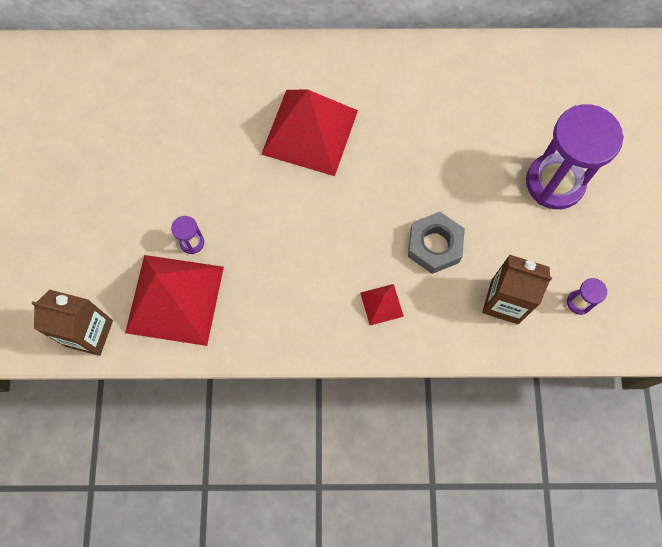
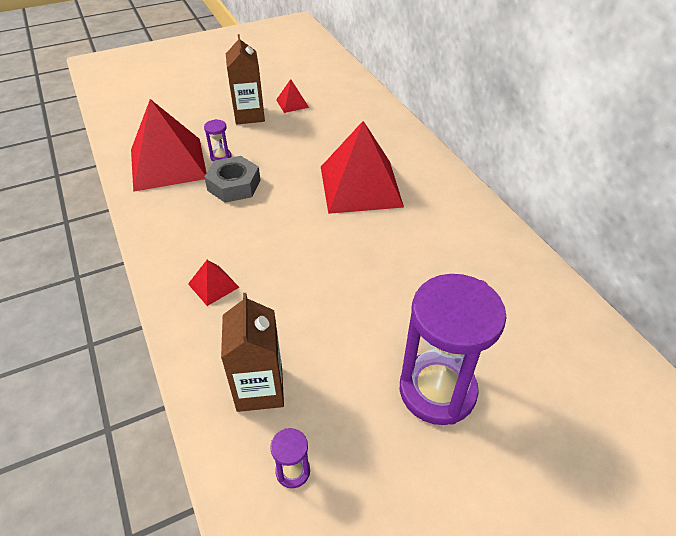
camera: 65 degrees right, 25 degrees down
brown carton [31,290,113,356] -> brown carton moved to [226,34,265,125]
grey nut [408,212,465,274] -> grey nut moved to [204,156,261,203]
none -> red pyramid [276,79,309,113]

